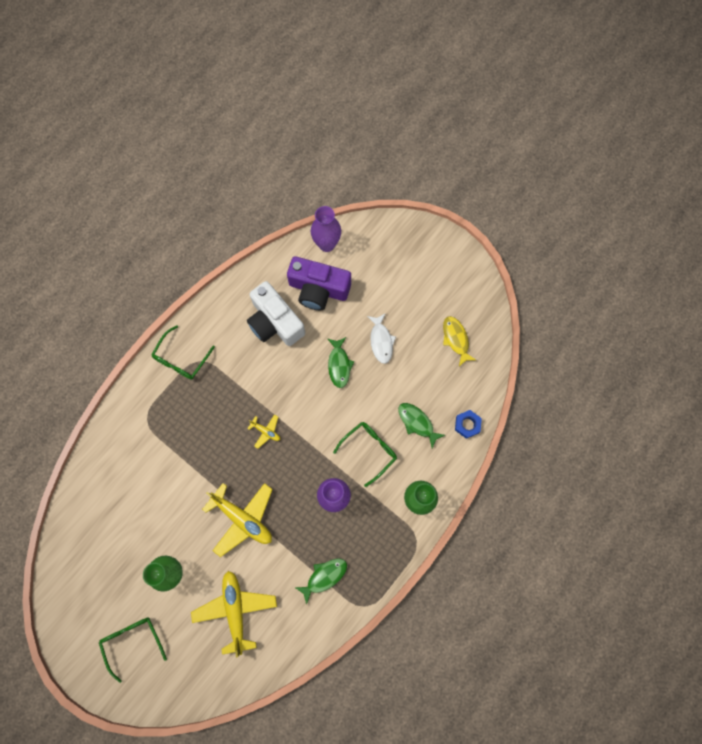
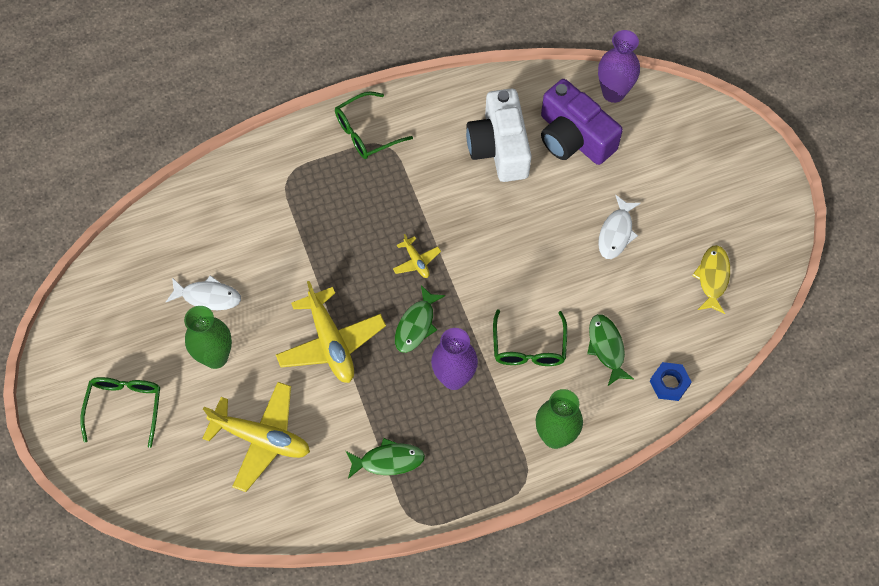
camera: 30 degrees right, 10 degrees down
yellow plane [191,571,277,658] -> yellow plane turned 90 degrees clockwise [202,382,310,492]
green fish [328,337,354,388] -> green fish moved to [395,285,445,353]
green glasses [333,422,397,487] -> green glasses turned 105 degrees clockwise [493,309,567,366]
none -> white fish [166,275,241,310]

